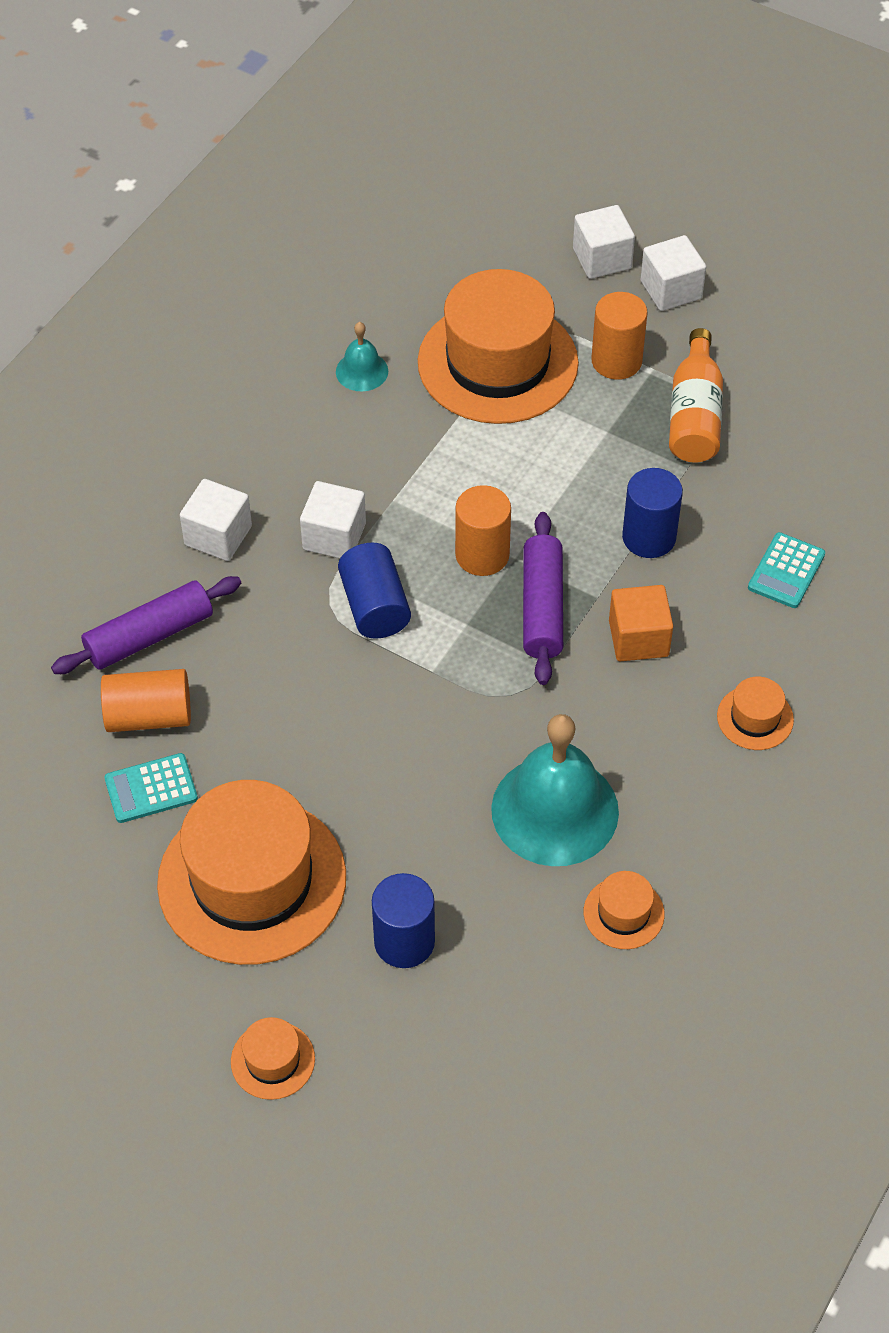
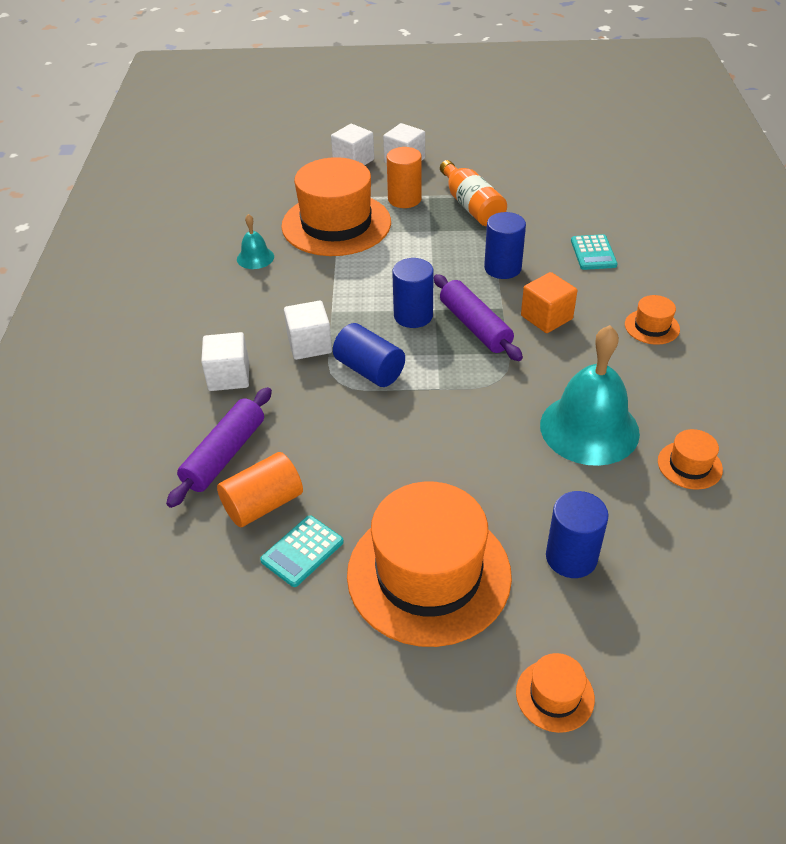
camera: 30 degrees left, 10 degrees down
orange cylinder [455,485,511,576] -> blue cylinder [392,258,434,328]

